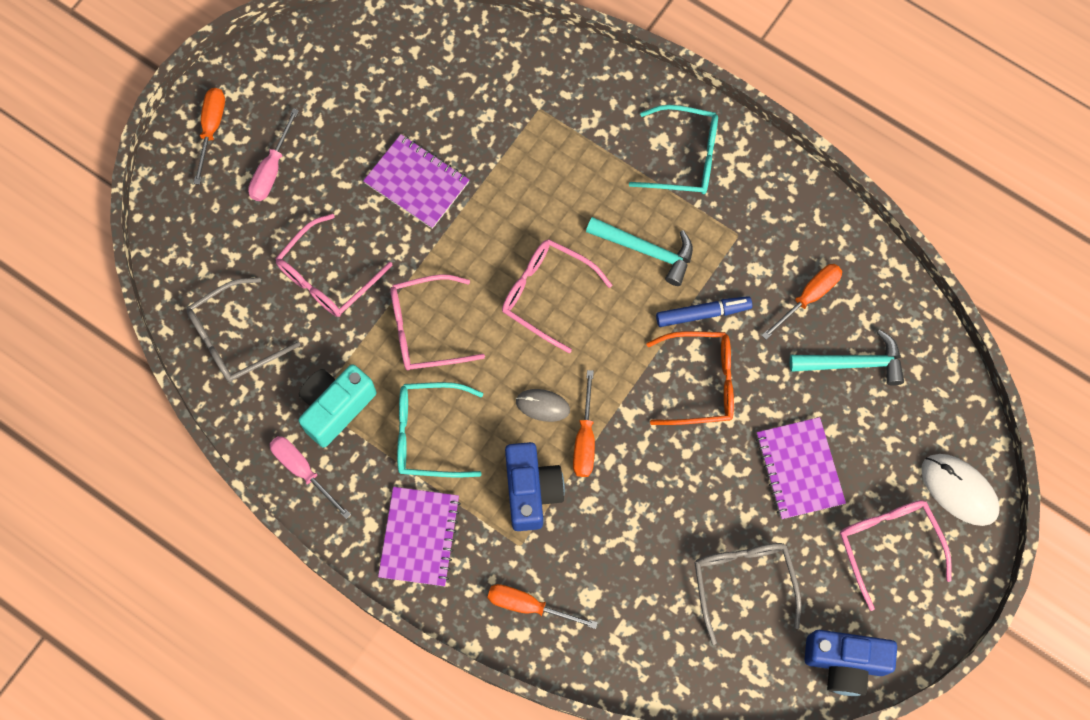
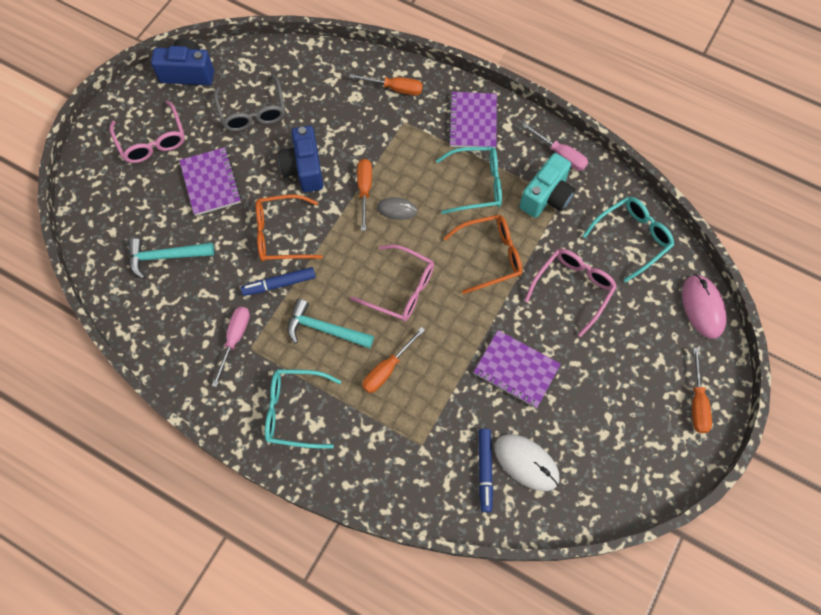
camera: 175 degrees right, 5 degrees down
grey glasses [187,278,300,382] -> turquoise glasses [583,197,674,282]
pink screwdriver [248,108,299,201] -> pink screwdriver moved to [212,307,250,387]
pink glasses [390,274,485,370] -> orange glasses [444,215,522,294]
blue camera [505,442,565,531] -> blue camera moved to [278,126,323,192]
orange screwdriver [762,264,842,340] -> orange screwdriver moved to [362,327,425,393]
white mouse [921,454,1000,526] -> white mouse moved to [495,434,559,491]
none -> blue marker [478,429,493,512]
none -> pink mouse [682,274,727,339]

